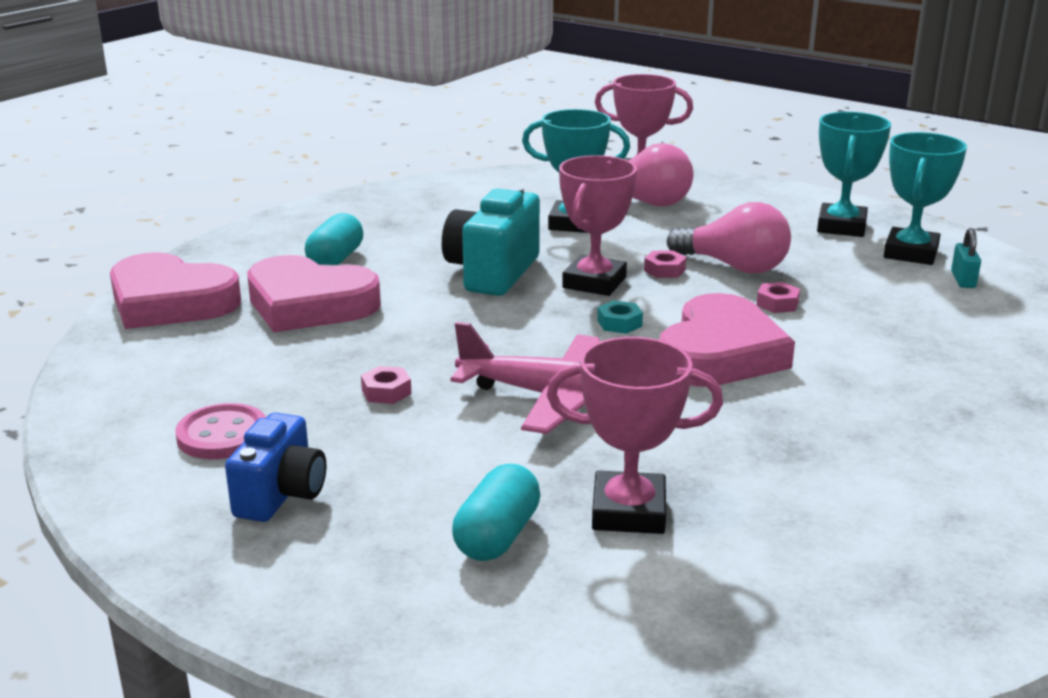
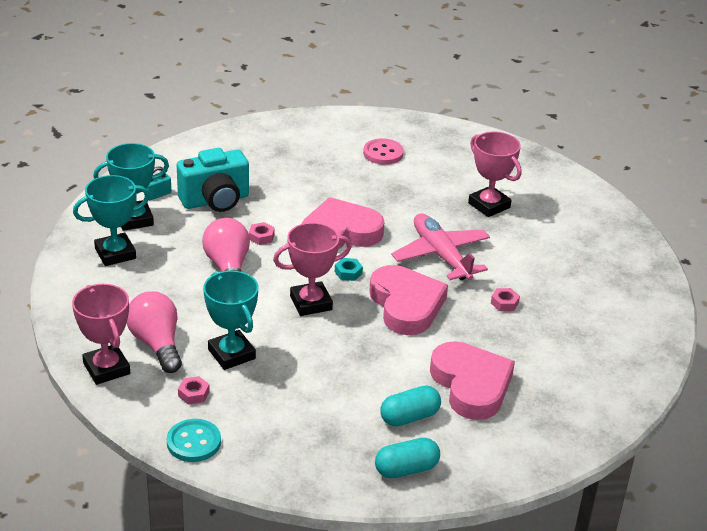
camera: 135 degrees left, 10 degrees up
pink heart [110,252,241,329] -> pink heart moved to [369,265,448,335]
pink button [175,403,266,459] -> pink button moved to [363,138,404,165]
blue camera [225,412,326,522] -> none
turquoise camera [442,186,540,296] -> turquoise camera moved to [177,148,249,212]
turquoise capsule [452,464,540,561] -> turquoise capsule moved to [375,438,440,478]
pink nut [644,250,686,278] -> pink nut moved to [178,376,210,405]
none -> turquoise button [167,419,221,462]

